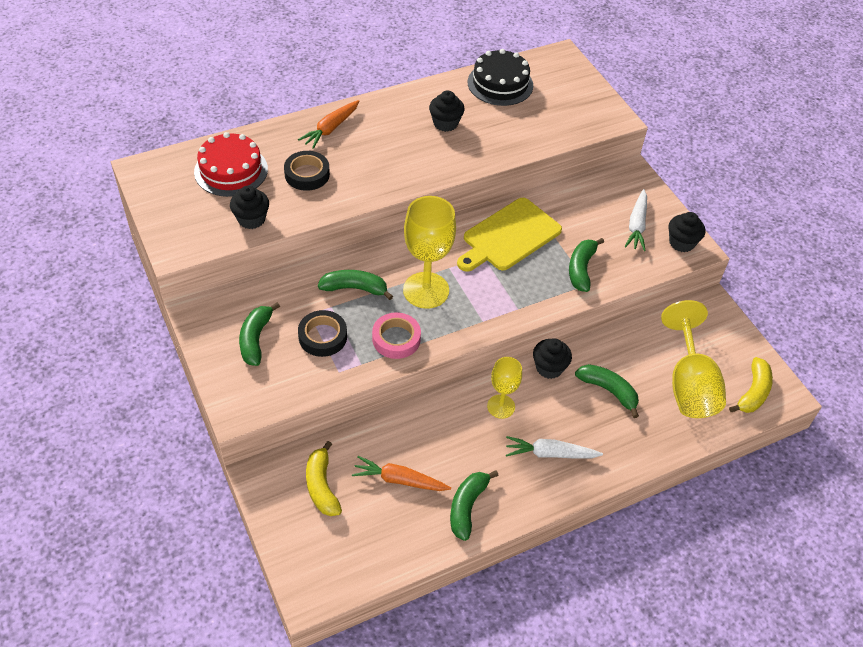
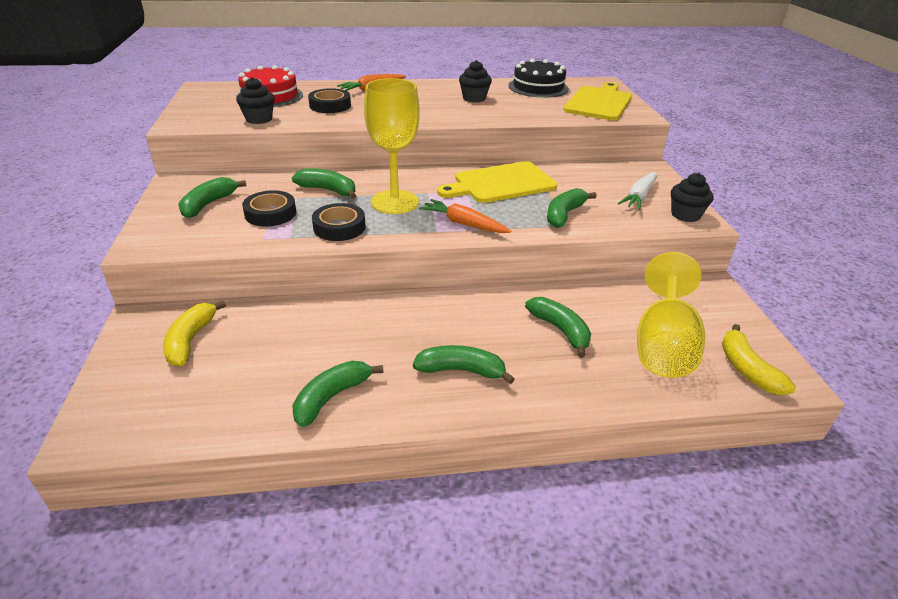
camera: 20 degrees right, 15 degrees down
orange carrot [352,456,451,491] -> orange carrot moved to [419,199,511,233]
pink tape [372,312,421,359] -> black tape [312,203,365,241]
yellow goblet [487,357,522,419] -> none
white carrot [506,436,603,459] -> green banana [413,345,515,384]
black cupcake [533,339,572,379] -> none
yellow banana [729,357,773,413] -> yellow banana turned 120 degrees clockwise [722,324,796,395]
none -> yellow cutting board [563,82,632,121]

